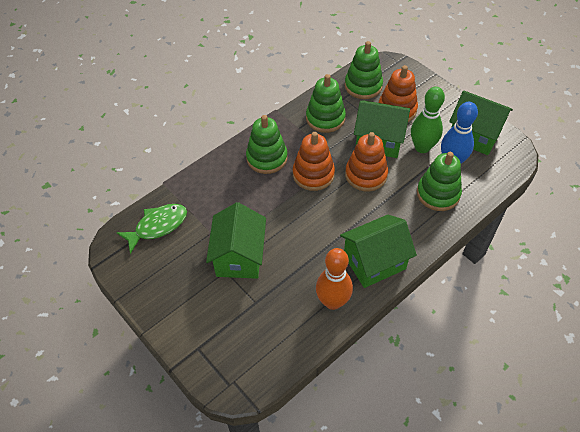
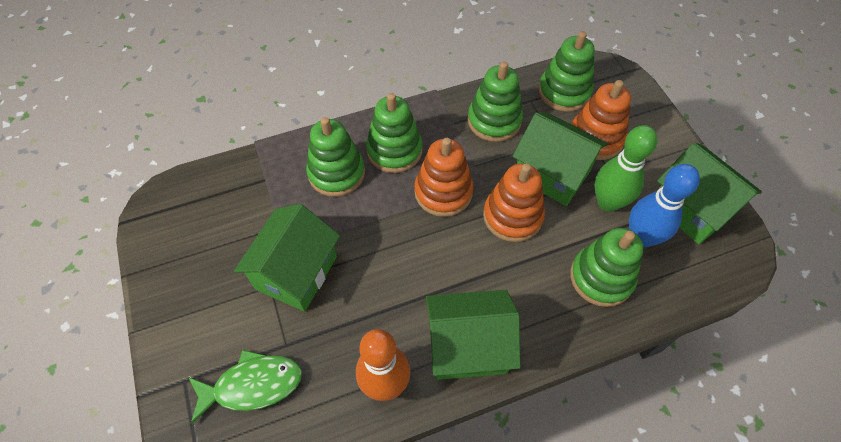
camera: 20 degrees right, 5 degrees up
green fish [117,204,187,254] -> green fish moved to [188,350,302,424]
none -> green stacking toy [306,117,365,197]

